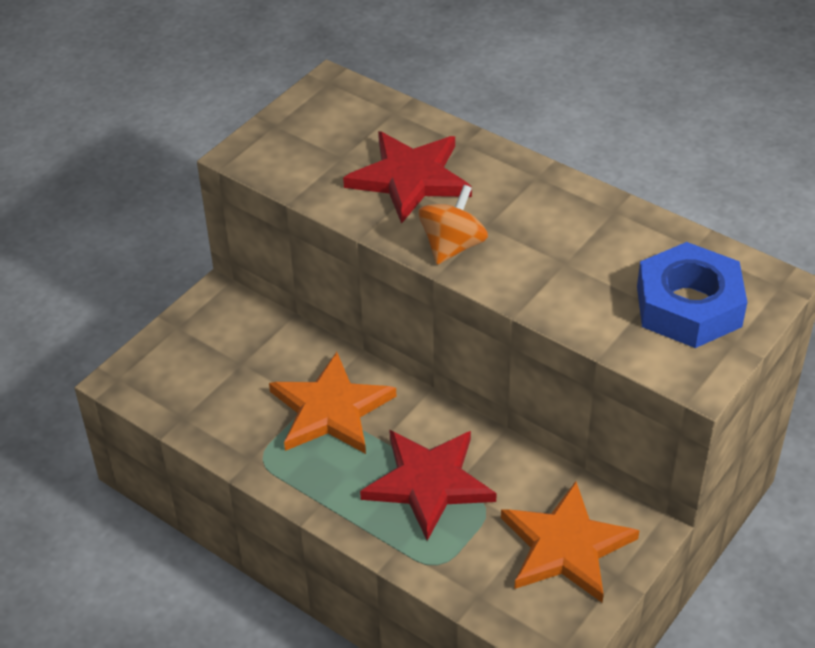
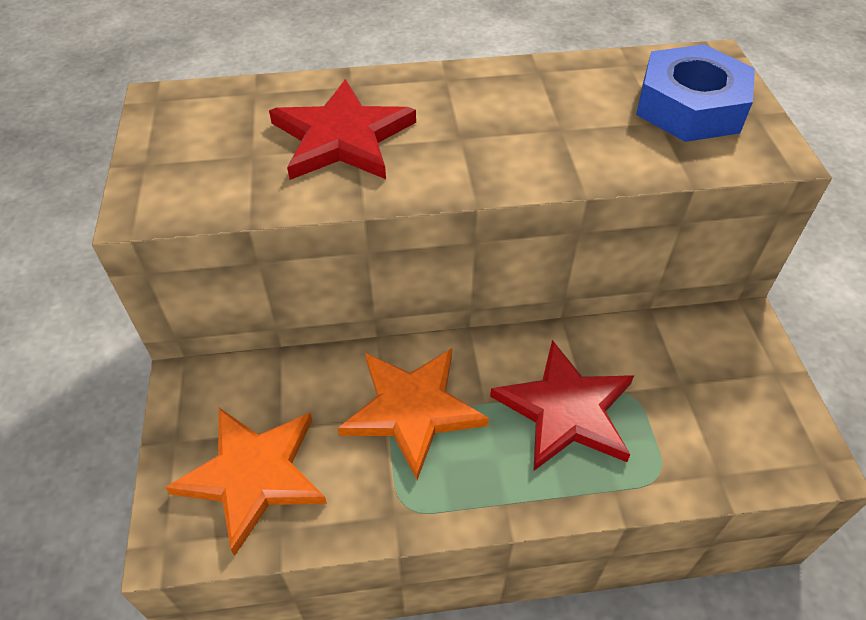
camera: 45 degrees left, 5 degrees up
orange spinning top [418,185,488,265] -> none
orange star [501,481,639,603] -> orange star moved to [165,408,327,556]

